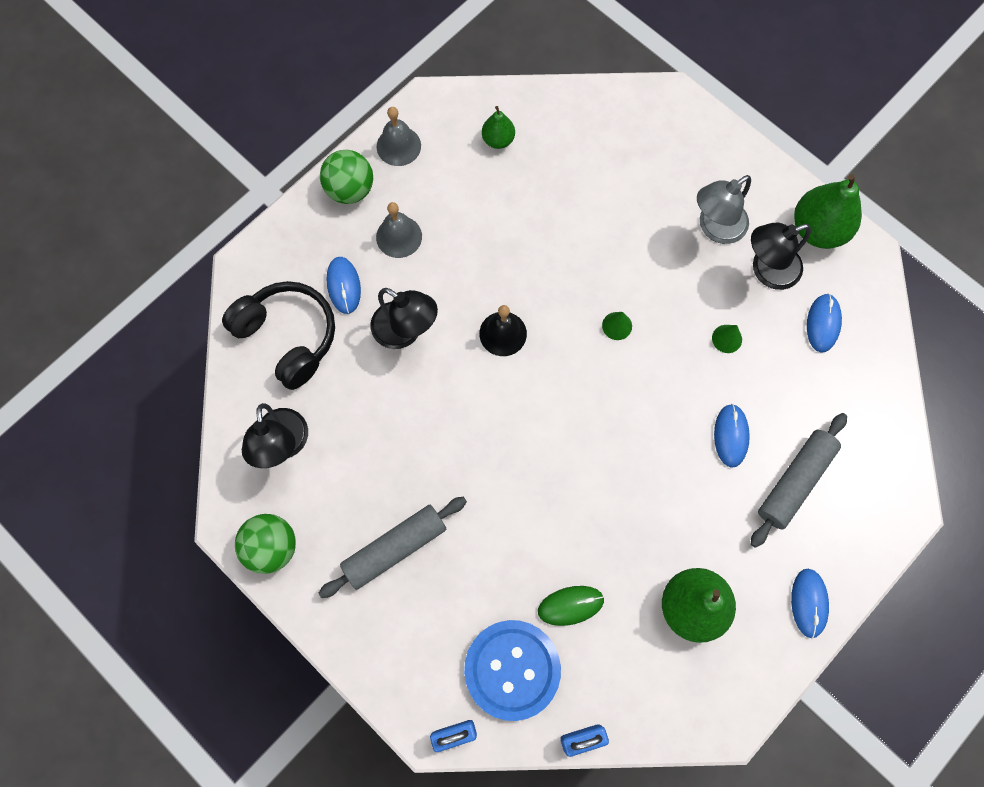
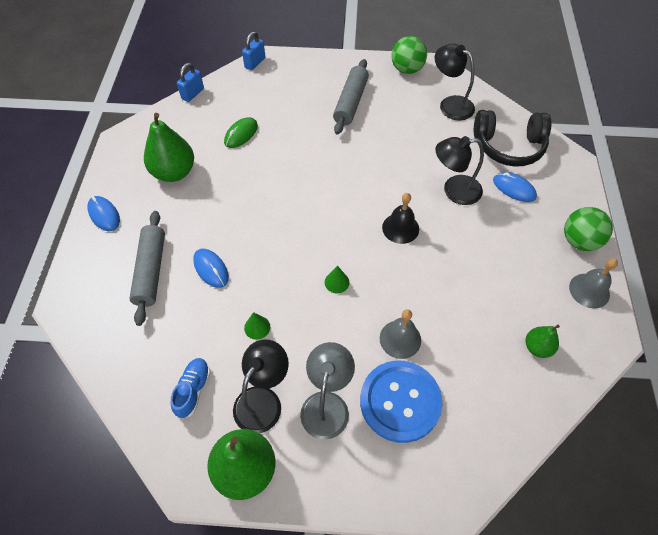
camera: 140 degrees right, 15 degrees down
grey bell [376,202,422,258] -> grey bell moved to [380,309,421,359]
blue button [464,620,561,721] -> blue button moved to [360,361,442,443]
blue mouse [807,294,842,352] -> blue shoe [171,358,210,419]

